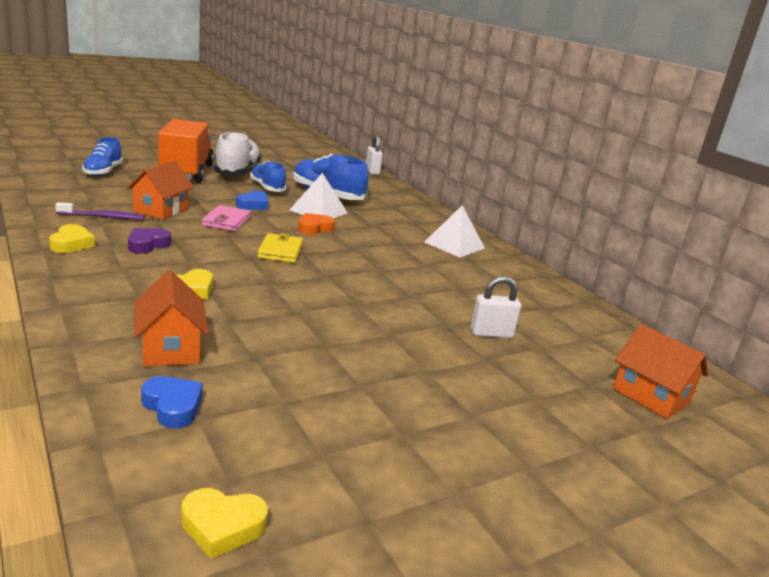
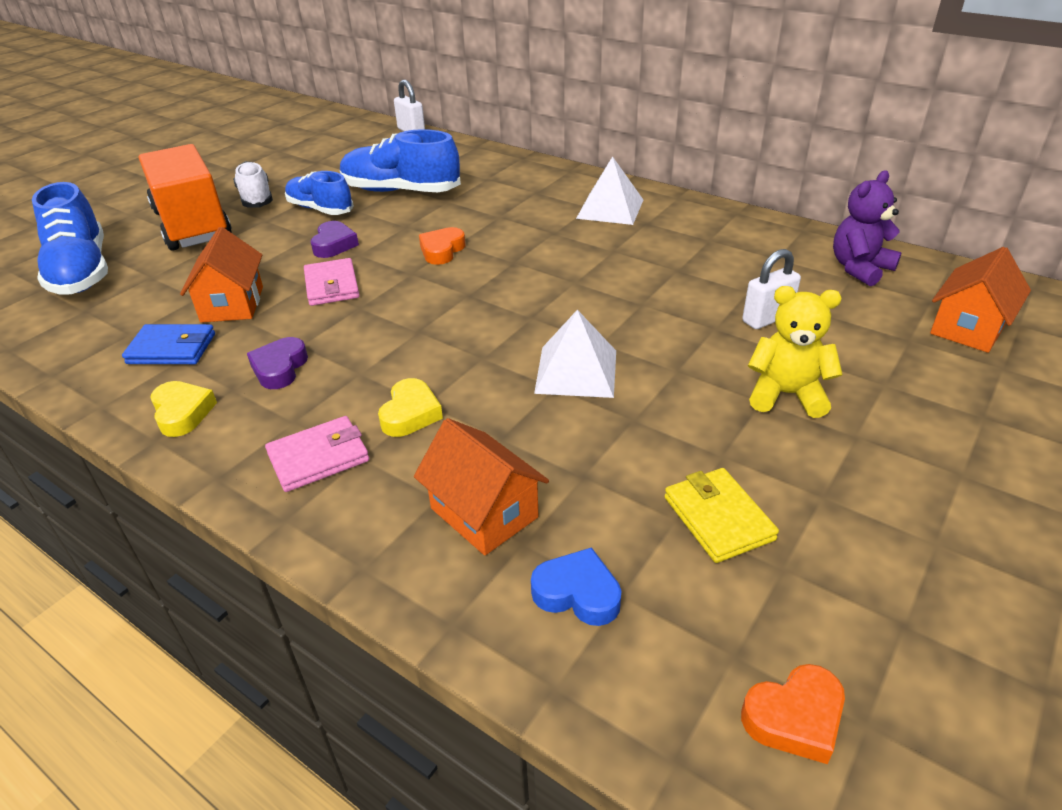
camera: 20 degrees left, 15 degrees up
purple toothbrush [55,202,145,220] -> blue wallet [122,324,215,364]
blue shoe [82,137,123,176] -> blue shoe [32,182,108,294], size x1.53
yellow heart [181,488,268,559] -> orange heart [741,664,845,764]
white shoe [214,132,261,175] -> white shoe [233,161,273,208], size x0.66
blue heart [236,190,268,210] -> purple heart [311,221,359,258]
yellow wallet [257,233,303,263] -> yellow wallet moved to [665,468,779,563]
white pyramid [290,173,347,218] -> white pyramid moved to [534,310,616,398]
orange house [613,324,708,419] -> orange house turned 75 degrees counterclockwise [930,247,1031,353]
none -> pink wallet [265,416,369,492]
none -> yellow teddy bear [748,286,843,418]
none -> purple teddy bear [833,170,901,286]

